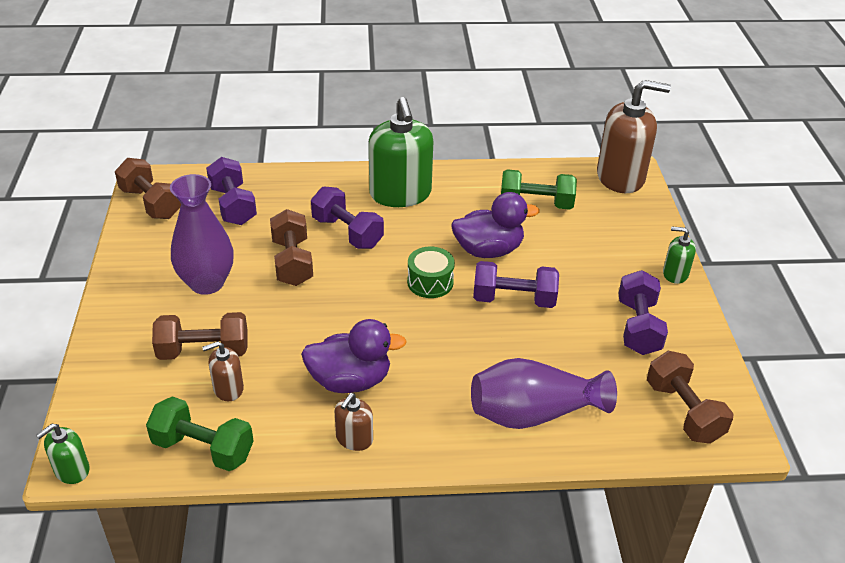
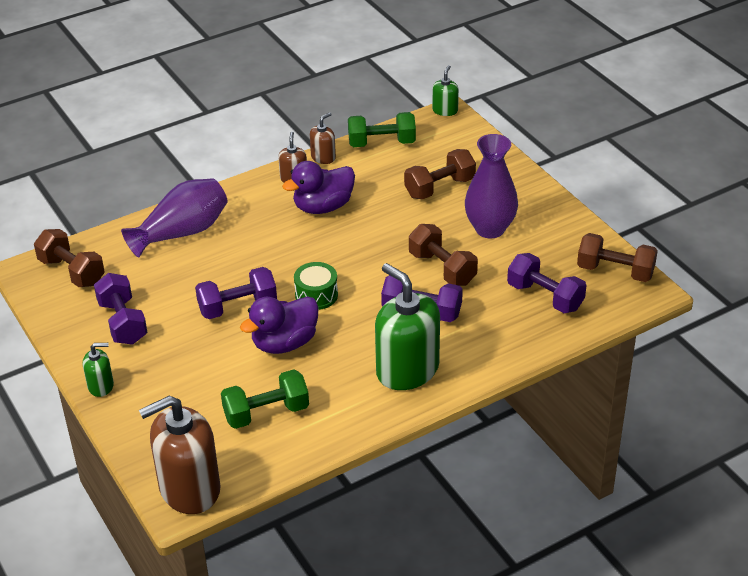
camera: 155 degrees right, 0 degrees up
brown soap dispenser [202,341,244,401] -> brown soap dispenser moved to [310,112,336,164]

